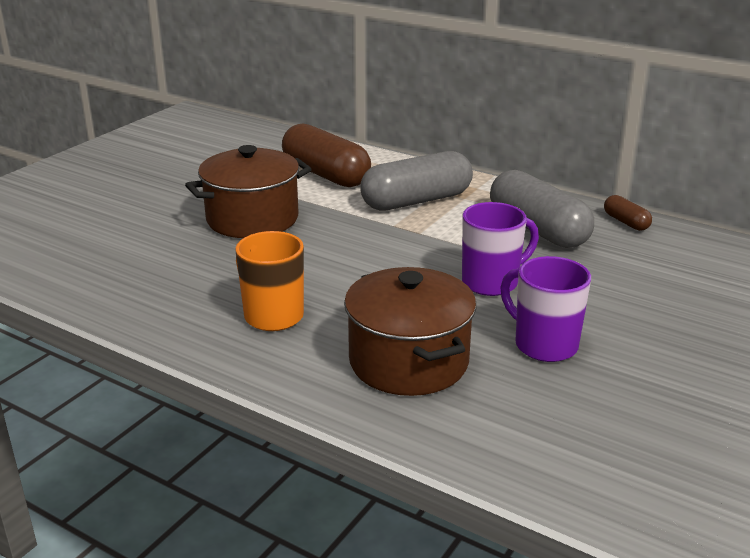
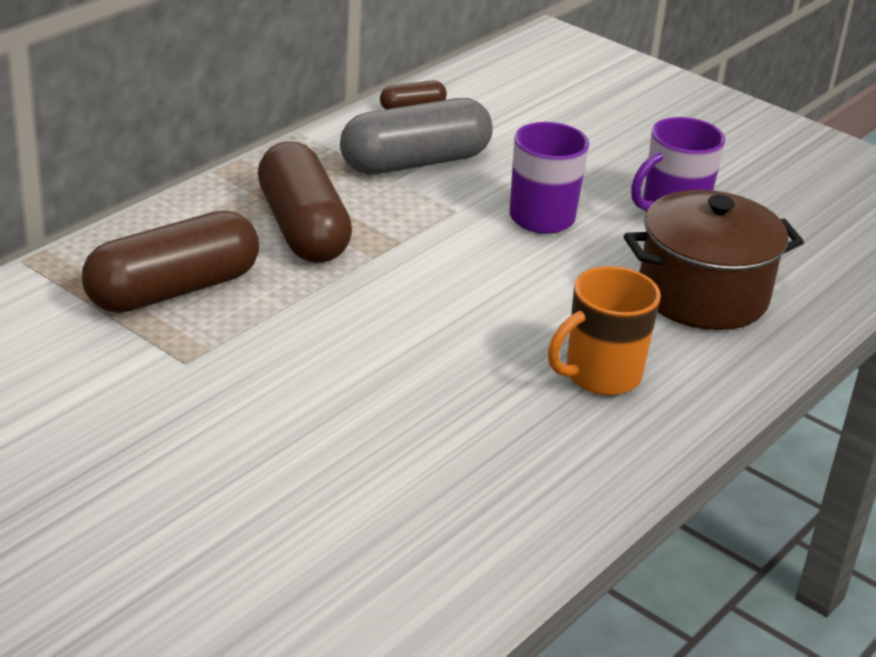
camera: 85 degrees left, 5 degrees up
brown pot [185,145,312,238] -> none
grey capsule [360,151,473,211] -> brown capsule [258,141,352,263]

